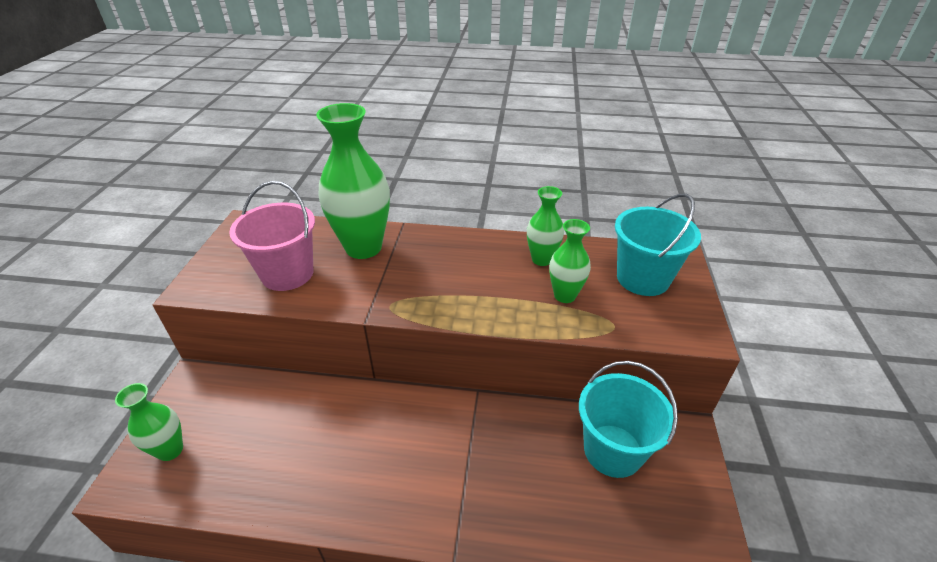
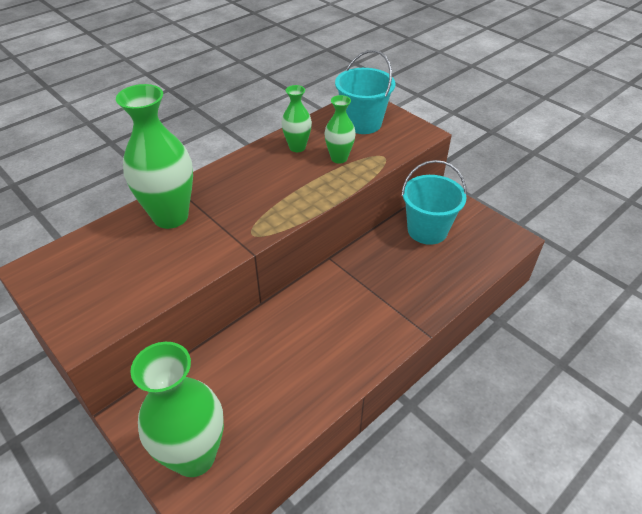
camera: 50 degrees left, 5 degrees up
green vase [115,383,183,461] -> green vase [130,342,224,477], size x1.85
pink bucket [229,181,315,291] -> none

